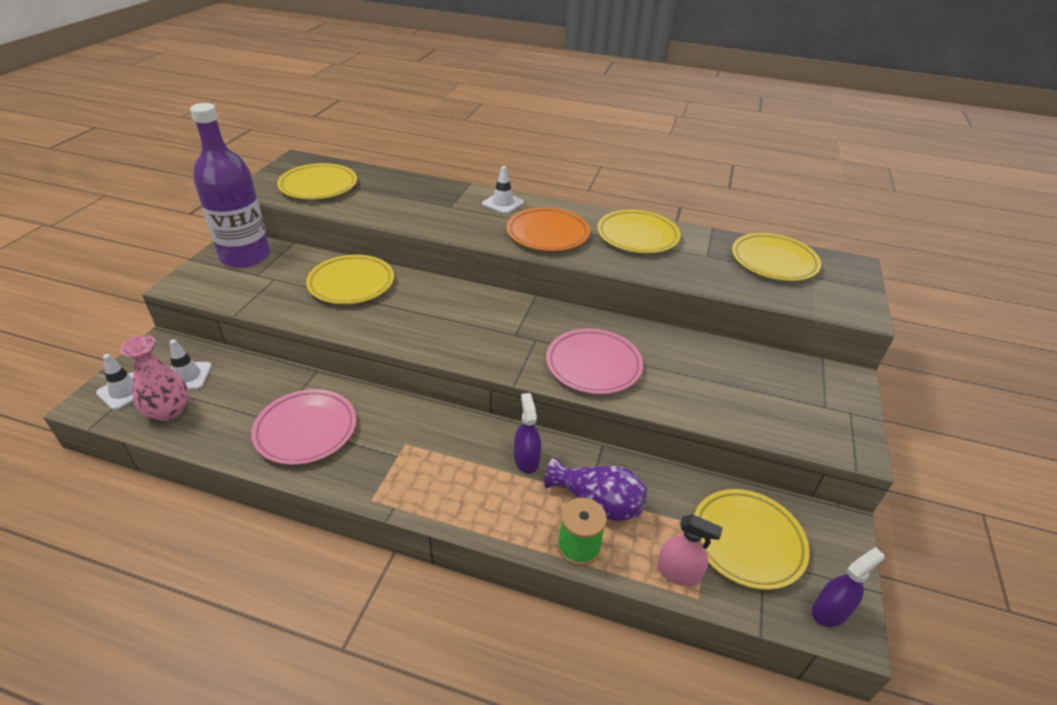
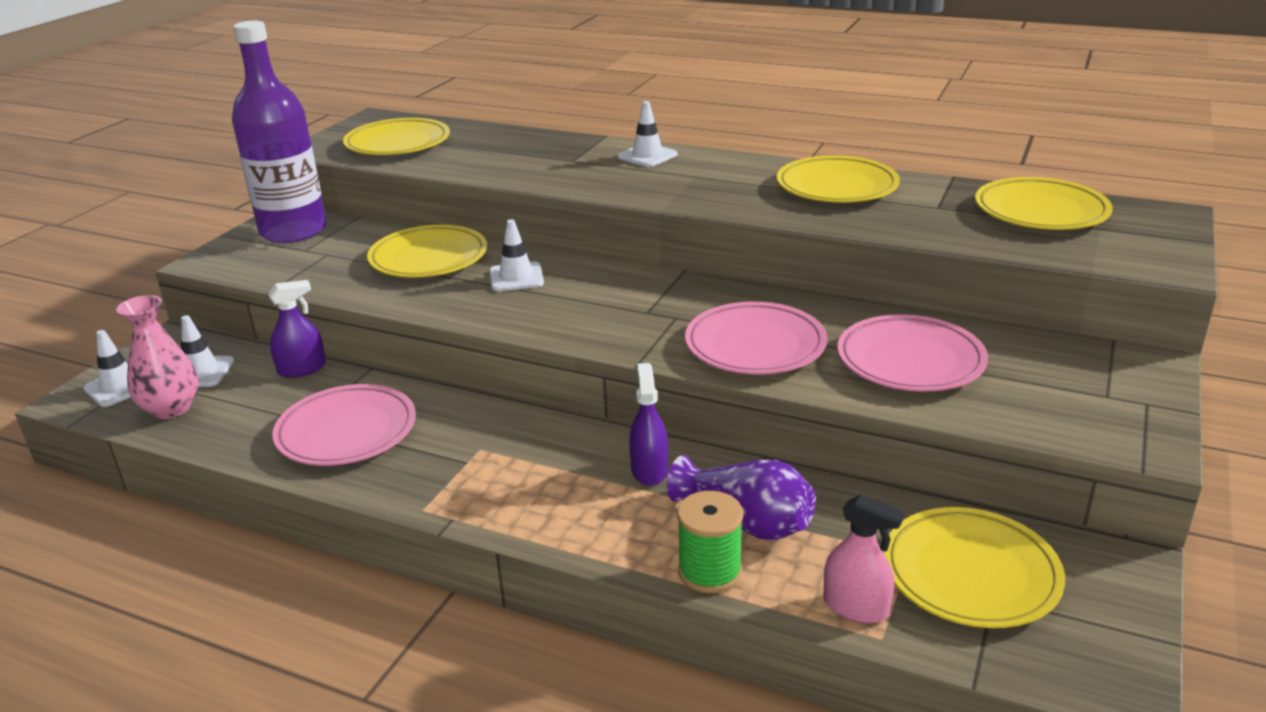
camera: 10 degrees right, 10 degrees down
orange plate [507,207,590,251] -> none
purple spray bottle [812,547,885,627] -> purple spray bottle moved to [268,280,326,378]
none -> white traffic cone [490,219,544,291]
none -> pink plate [837,314,988,391]

